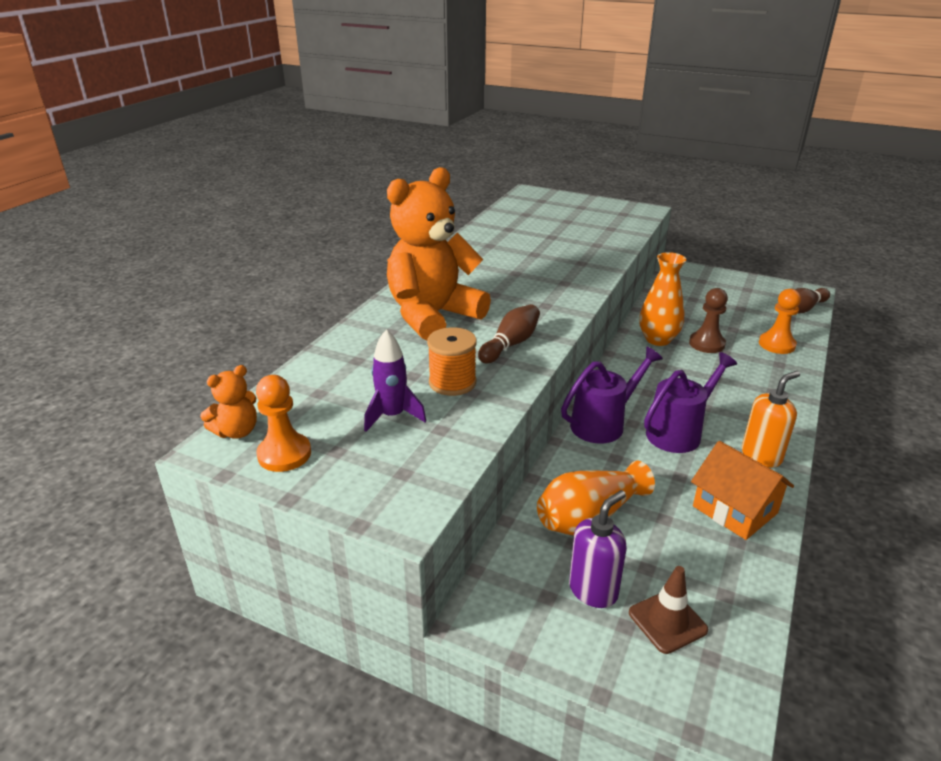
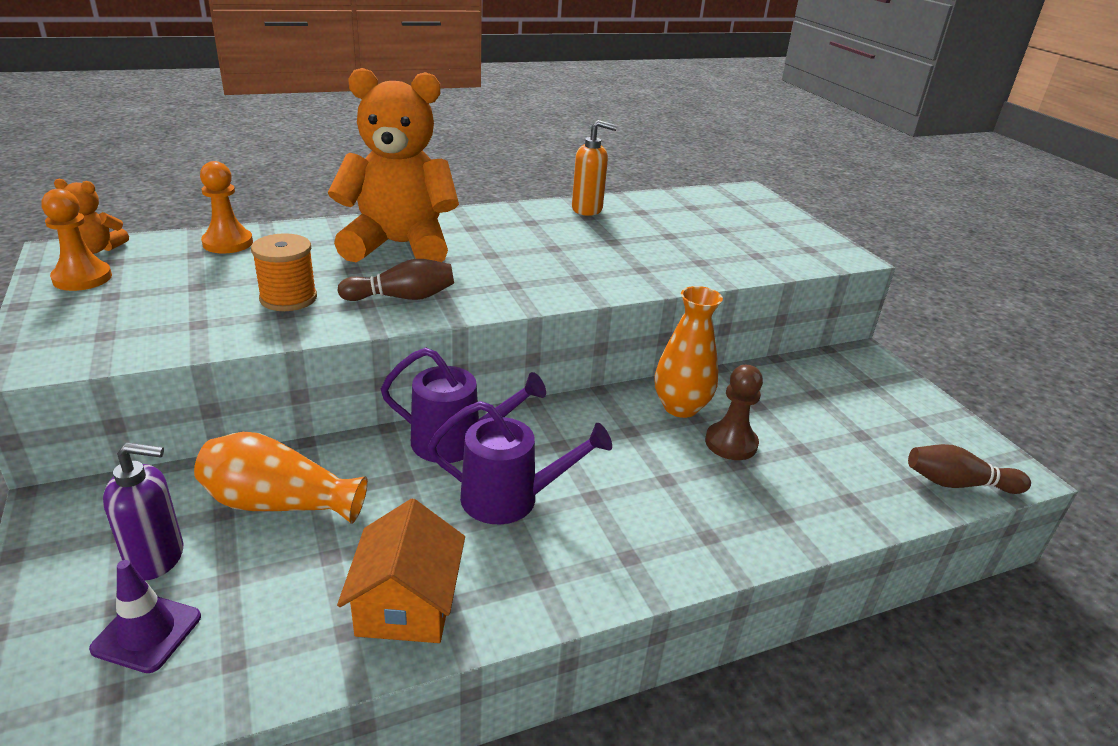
camera: 40 degrees right, 0 degrees up
purple rocket [364,329,426,432] -> none
brown traffic cone [629,566,708,654] -> purple traffic cone [89,560,201,673]
orange soap dispenser [742,371,800,468] -> orange soap dispenser moved to [572,120,617,216]
orange pawn [759,289,801,354] -> orange pawn moved to [200,161,253,253]

